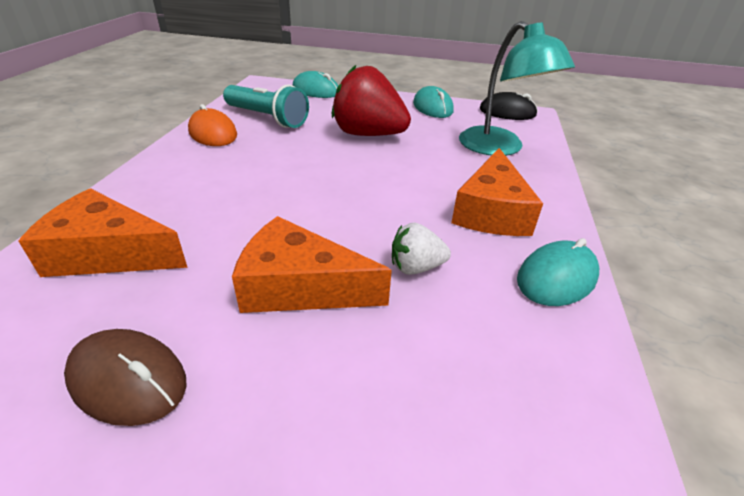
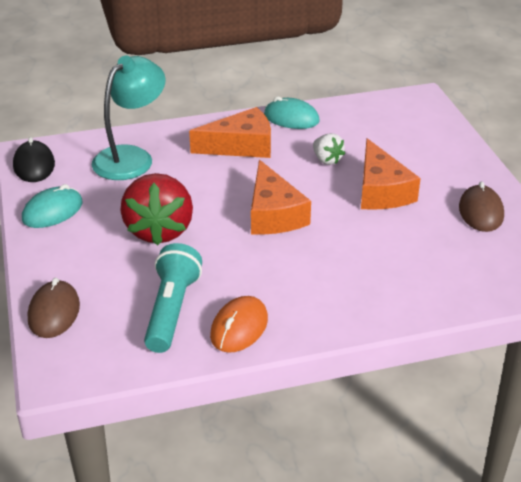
camera: 115 degrees left, 0 degrees up
orange cheese [18,188,188,277] -> orange cheese moved to [251,160,311,235]
turquoise mouse [293,71,338,98] -> brown mouse [28,278,80,338]

